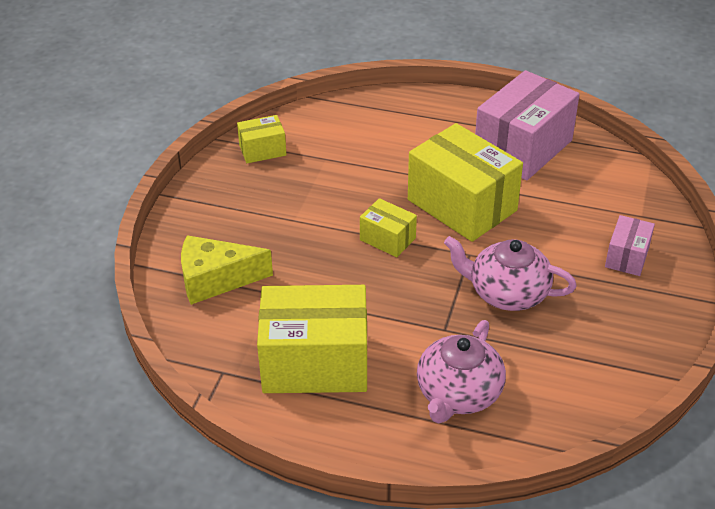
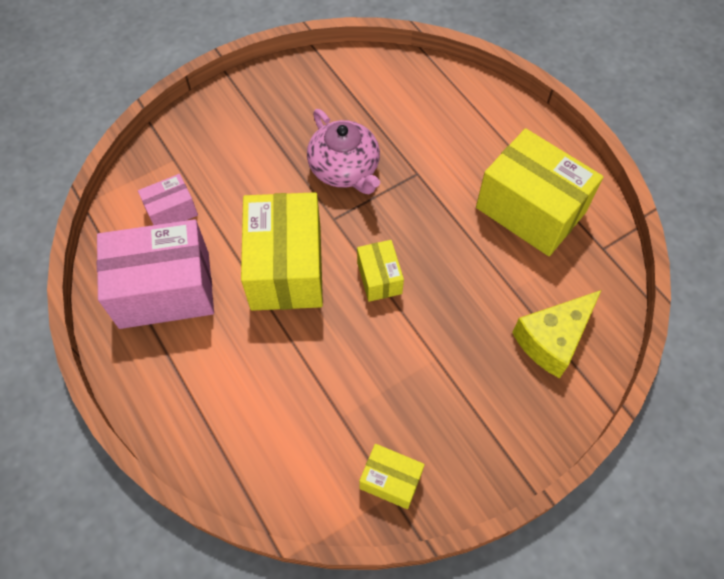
camera: 140 degrees left, 20 degrees up
yellow cheese [181,235,273,305] -> yellow cheese turned 105 degrees clockwise [512,290,602,378]
pink teapot [417,320,506,424] -> none
pink box [605,215,655,276] -> pink box moved to [138,174,198,225]

